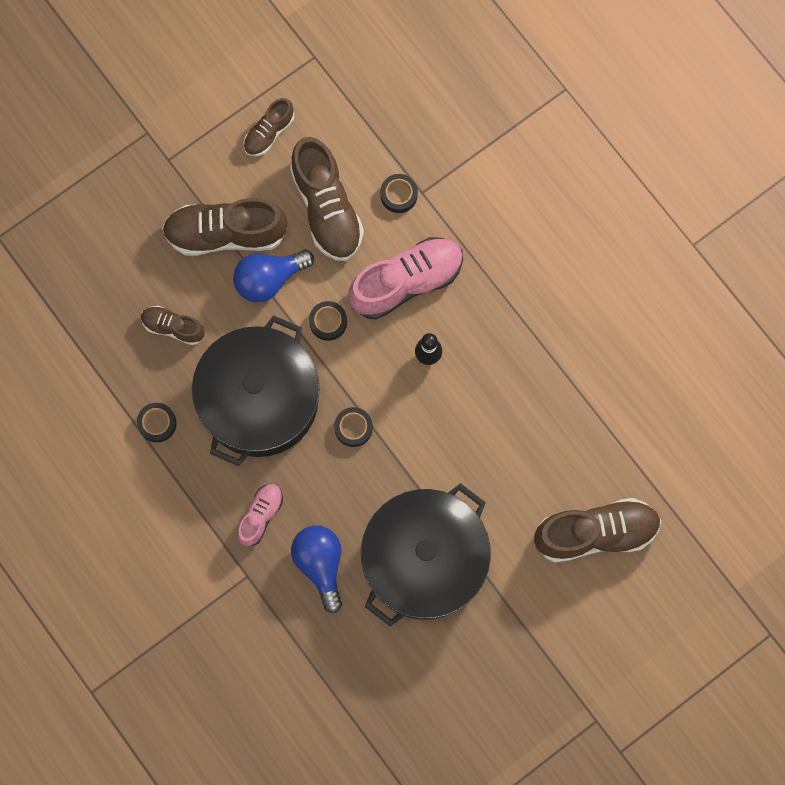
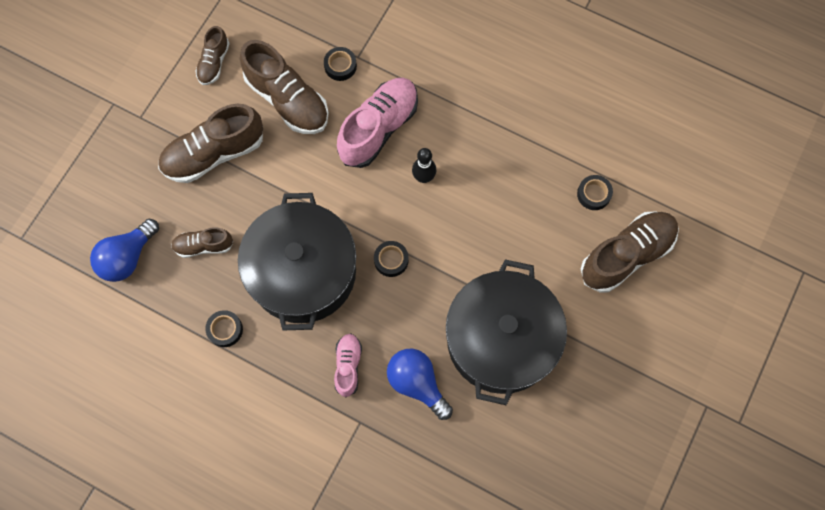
camera: 25 degrees left, 5 degrees down
blue light bulb [233,250,314,303] -> blue light bulb moved to [90,219,159,282]
black tape [309,301,347,341] -> black tape moved to [577,175,613,210]

